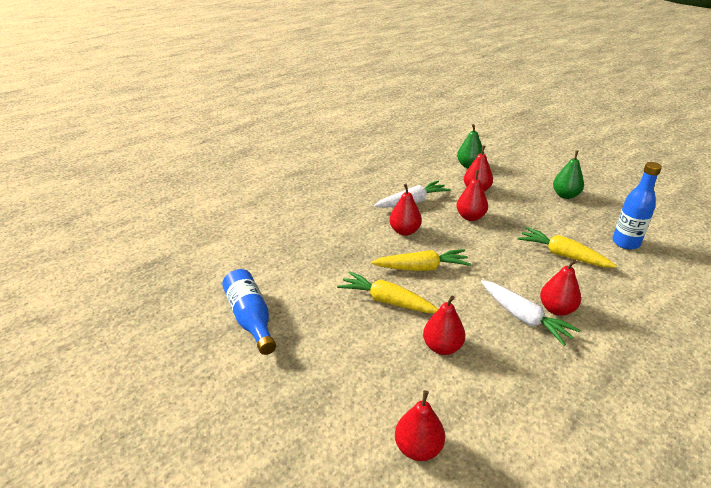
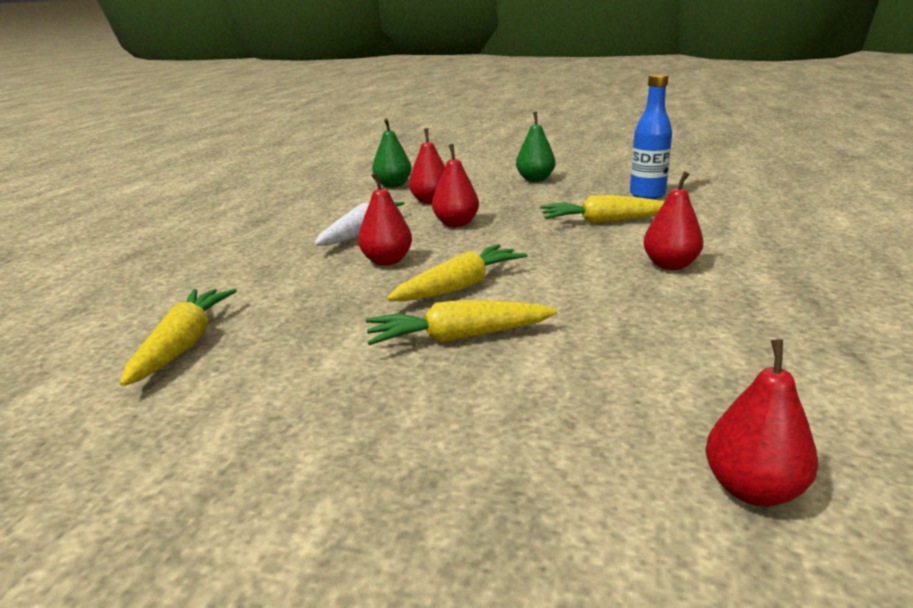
camera: 35 degrees left, 10 degrees down
blue bottle [222,269,276,355] -> none
red pear [423,296,465,355] -> none
white carrot [481,280,581,346] -> none
none -> yellow carrot [120,289,237,386]

